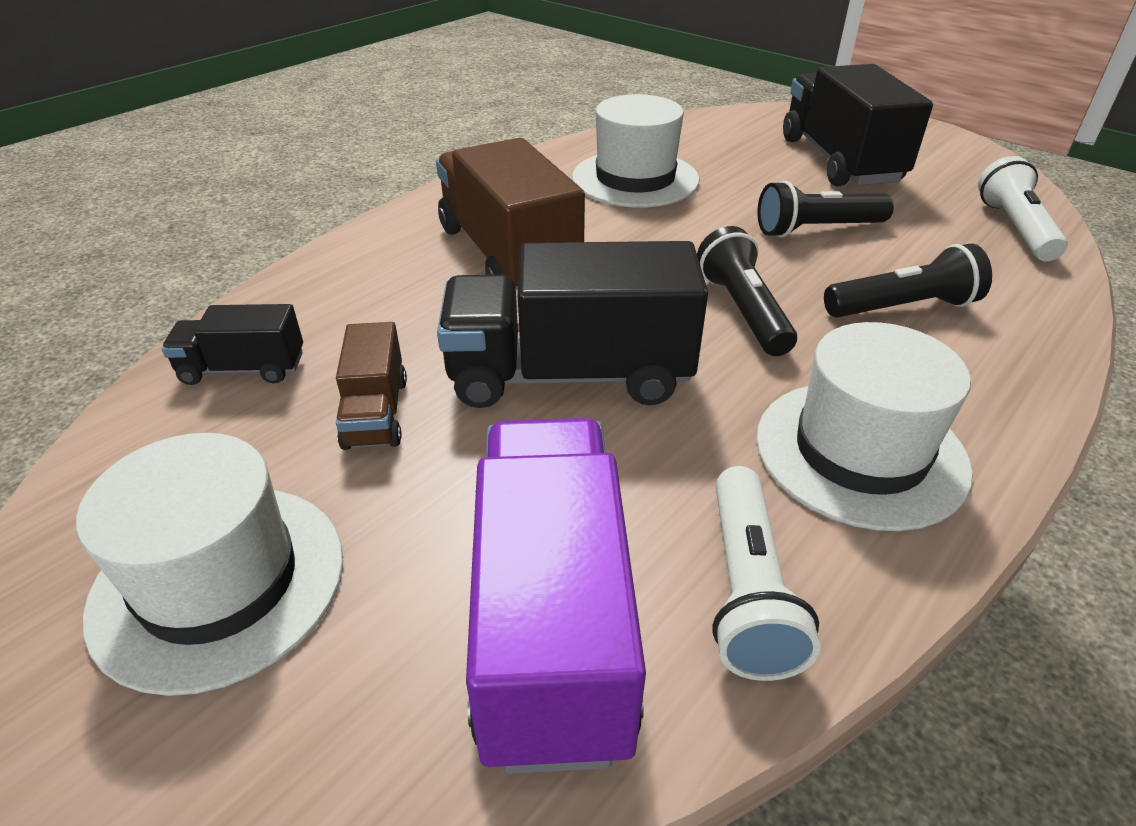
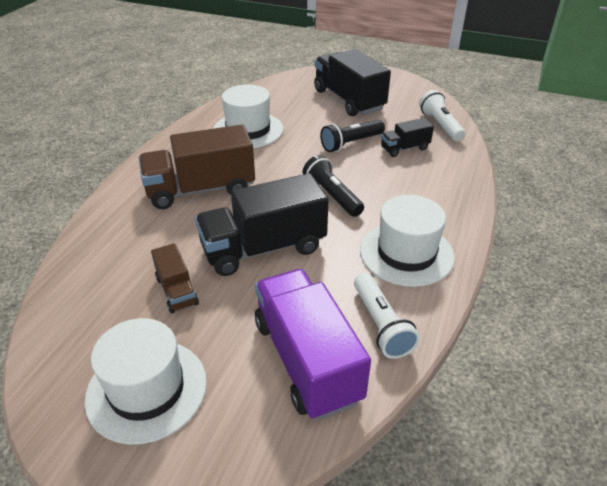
camera: 20 degrees left, 0 degrees up
black truck [161,304,303,385] -> black truck moved to [381,118,434,157]
brown truck [436,138,585,290] -> brown truck turned 60 degrees counterclockwise [139,124,255,209]
black flashlight [824,244,992,317] -> none

